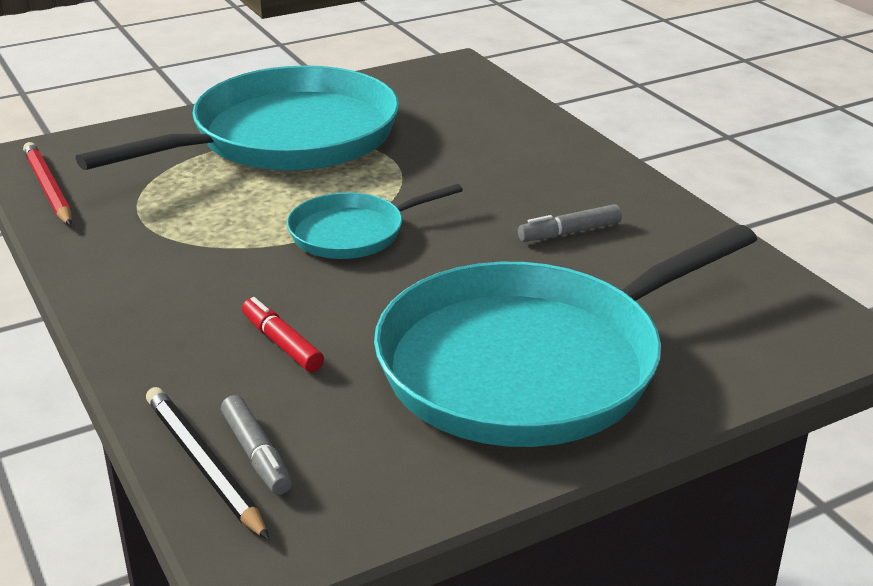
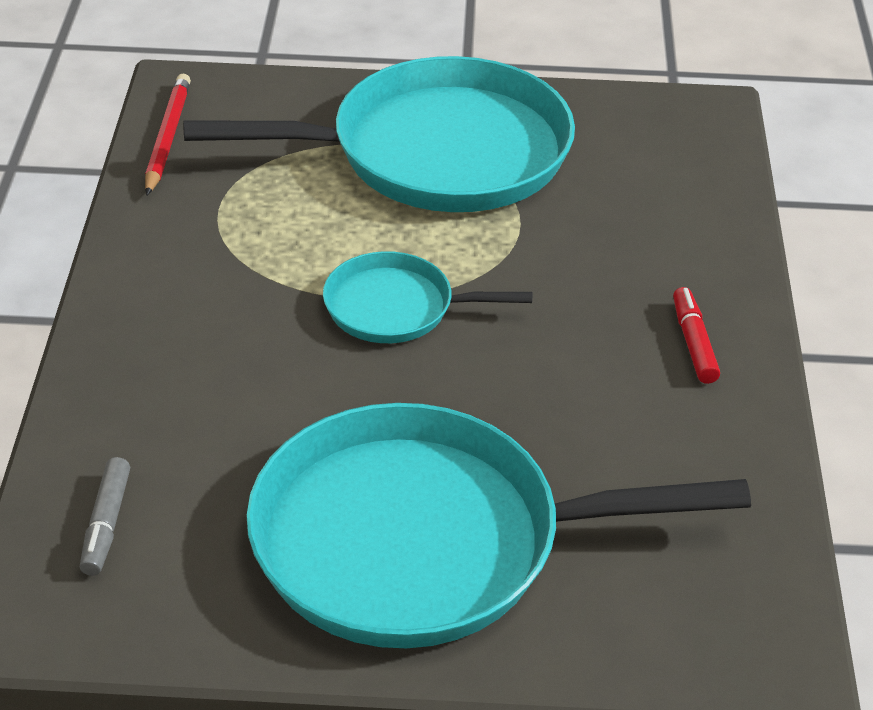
camera: 30 degrees right, 10 degrees up
black pencil [146,387,269,540] -> none
red marker [242,297,324,372] -> red marker moved to [673,287,720,384]
grey marker [518,204,622,242] -> none

